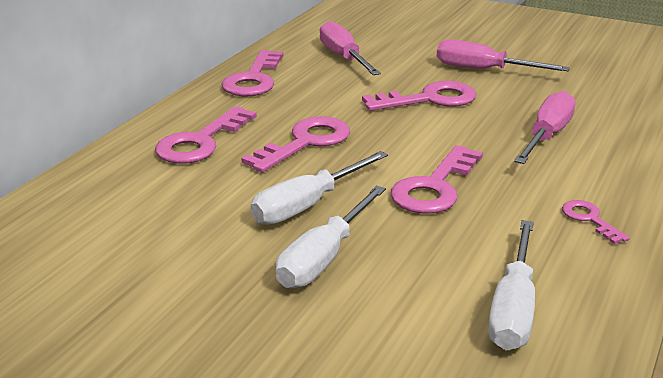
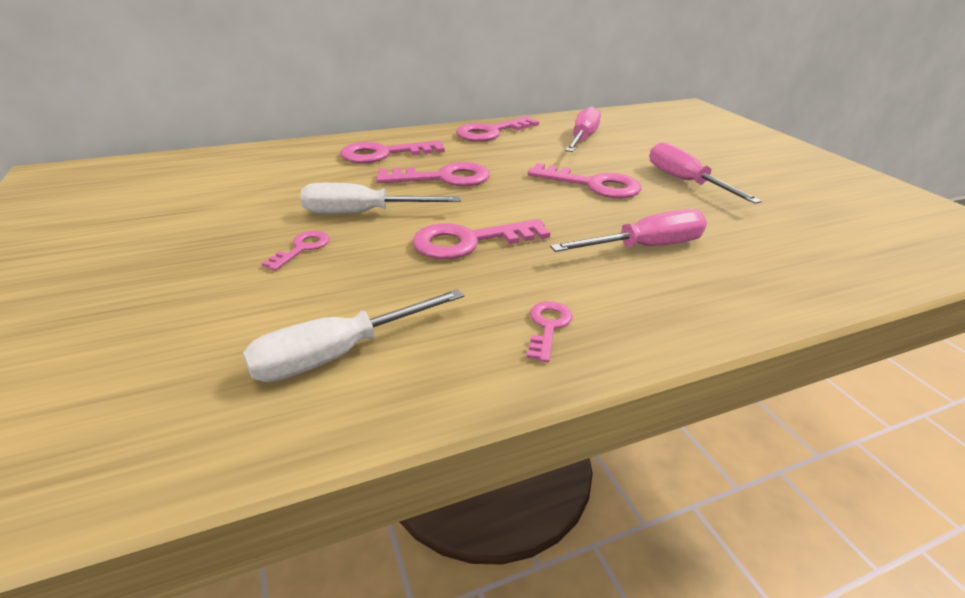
camera: 40 degrees right, 5 degrees up
white screwdriver [276,186,386,288] -> pink key [262,231,329,271]

